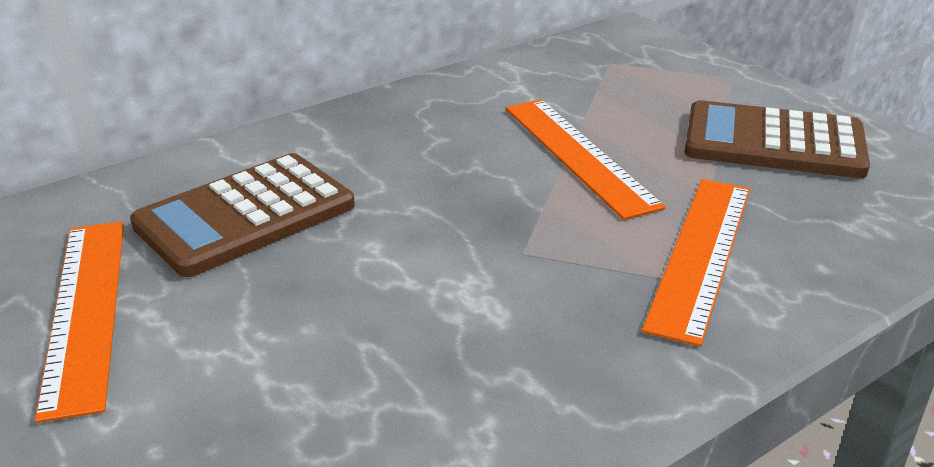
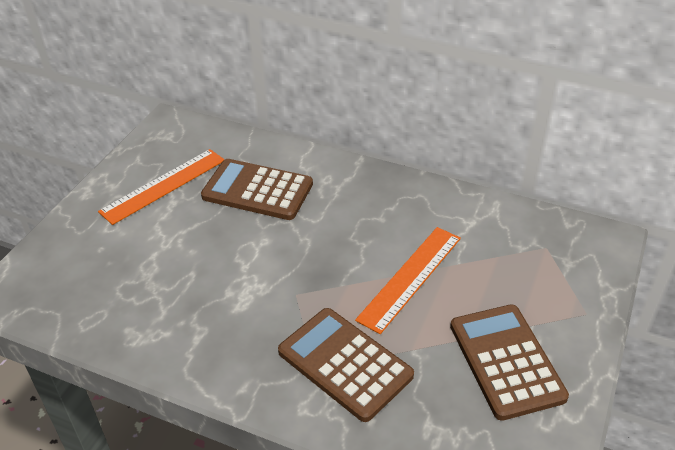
camera: 60 degrees right, 10 degrees up
orange ruler [642,179,750,347] -> brown calculator [278,308,414,422]

